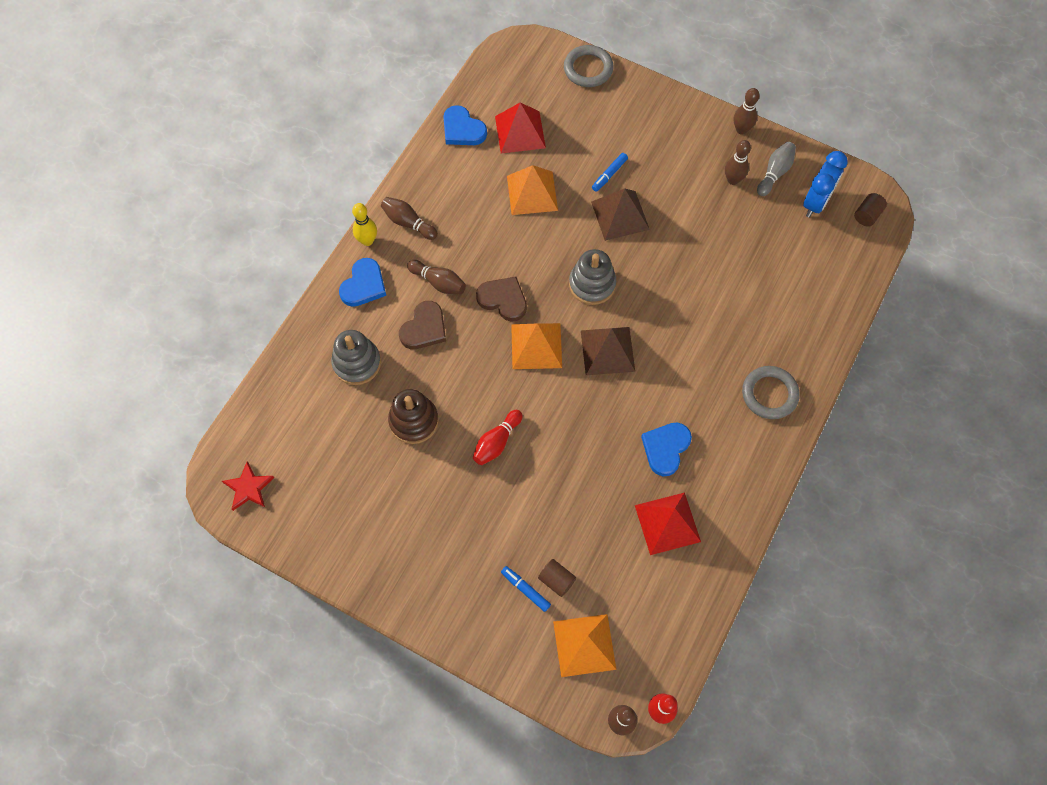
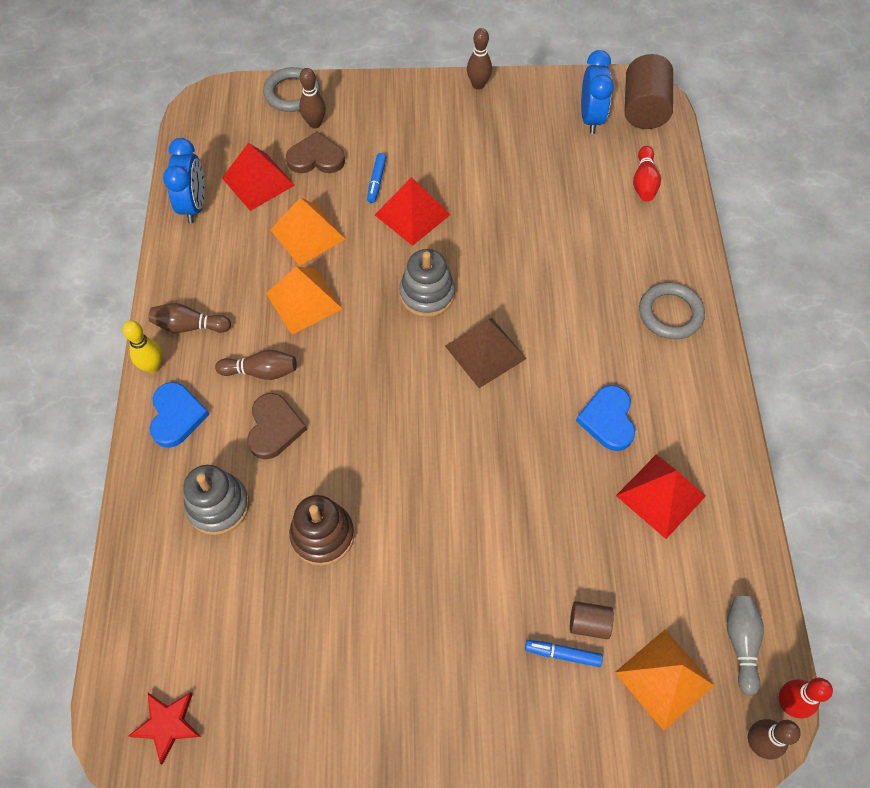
camera: 30 degrees left, 5 degrees down
blue heart [443,105,487,145] -> blue clock [163,138,205,223]
red bowling pin [473,410,523,465] -> red bowling pin moved to [633,146,661,202]
brown heart [476,277,527,322] -> brown heart moved to [286,131,345,173]
orange pyramid [511,323,562,369] -> orange pyramid moved to [266,266,343,335]
brown pyramid [591,188,650,241] -> red pyramid [375,177,451,246]
brown bowling pin [725,140,751,185] -> brown bowling pin moved to [299,68,326,128]
grey bowling pin [757,142,796,196] -> grey bowling pin moved to [727,596,764,696]
brown cylinder [854,193,887,227] -> brown cylinder [625,54,673,129], size x1.98

